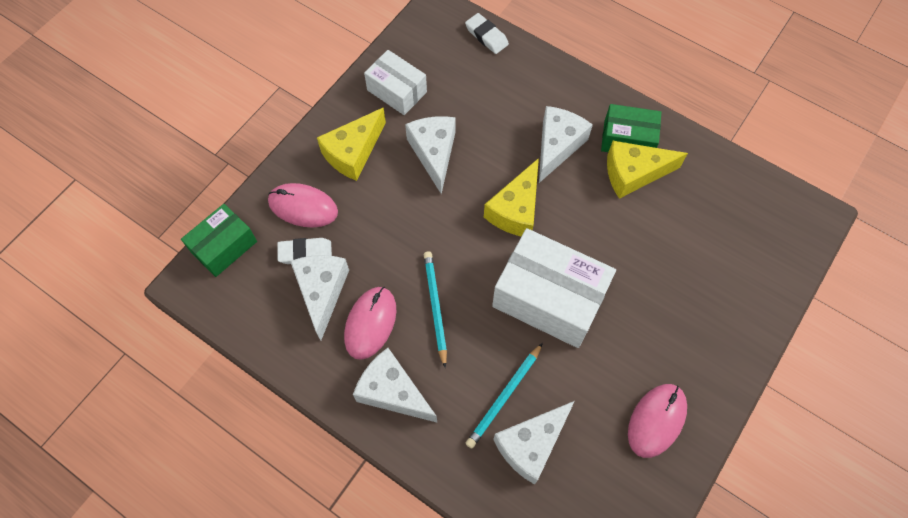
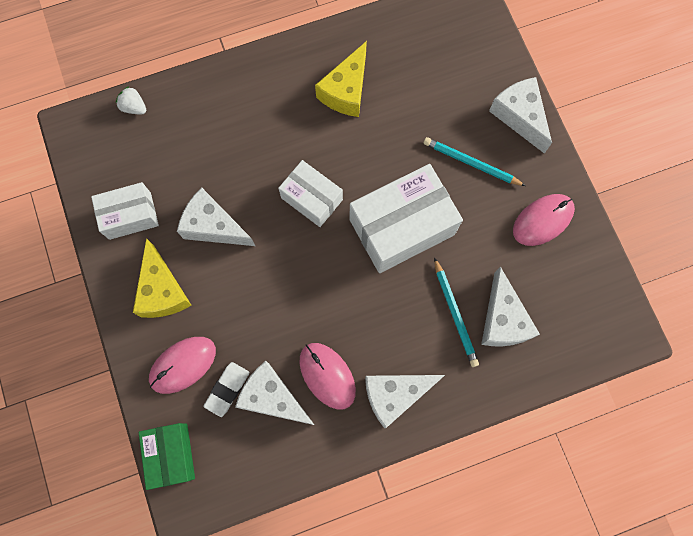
camera: 55 degrees left, 10 degrees up
turquoise pencil [424,251,447,368] -> turquoise pencil moved to [424,137,526,186]
white eraser [465,13,509,54] -> white strawberry [116,86,146,115]
yellow cheese [484,158,539,237] -> white box [278,160,343,227]
white cheese [539,106,593,183] -> white cheese moved to [489,77,552,154]
green box [601,104,661,152] -> none
pink mouse [628,384,687,458] -> pink mouse turned 75 degrees clockwise [513,194,575,246]

